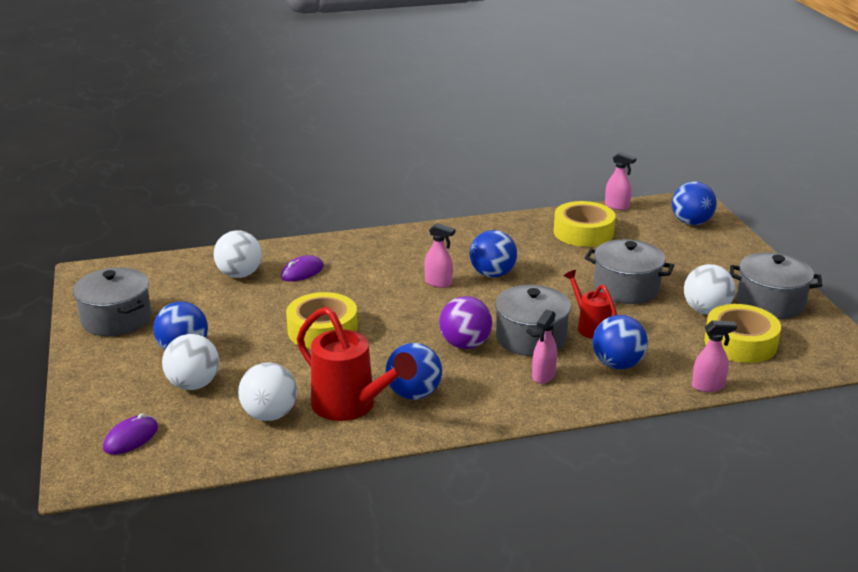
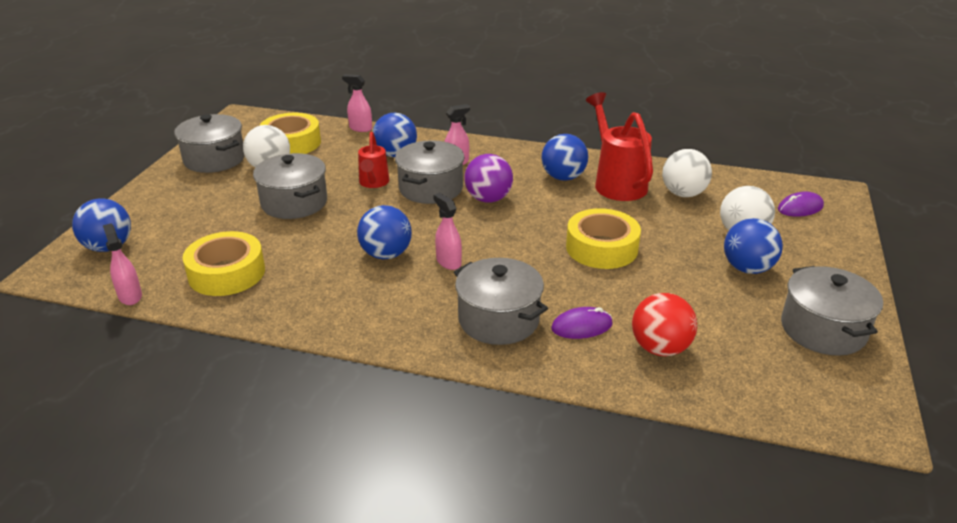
camera: 150 degrees left, 5 degrees up
white ball [214,230,262,278] -> red ball [632,293,697,356]
none -> grey pot [454,258,548,345]

